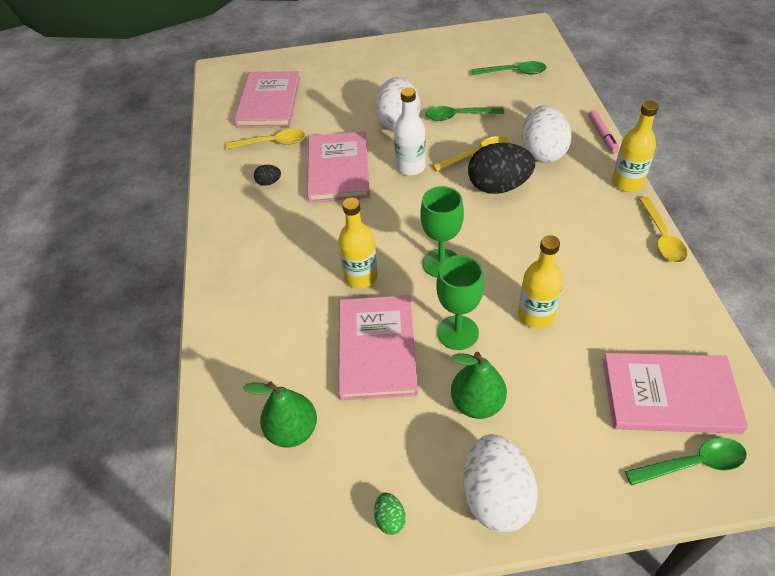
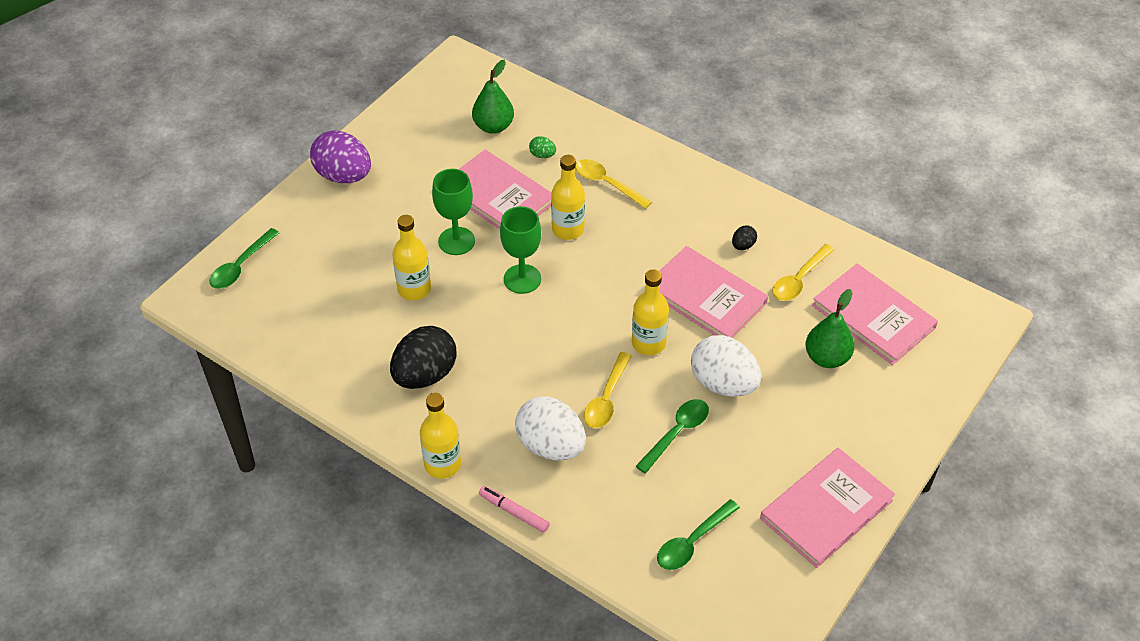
camera: 130 degrees right, 0 degrees up
green egg [374,492,406,535] -> green egg moved to [529,136,556,158]
white bottle [394,87,426,176] -> yellow bottle [632,269,669,355]
green pear [451,352,507,419] -> green pear moved to [805,289,854,368]
white egg [463,434,538,533] -> purple egg [310,130,371,183]
black egg [468,143,535,194] -> black egg moved to [390,326,457,389]
pink book [603,353,748,434] -> pink book moved to [760,448,895,568]
yellow spoon [639,197,687,263] -> yellow spoon moved to [575,159,652,209]

